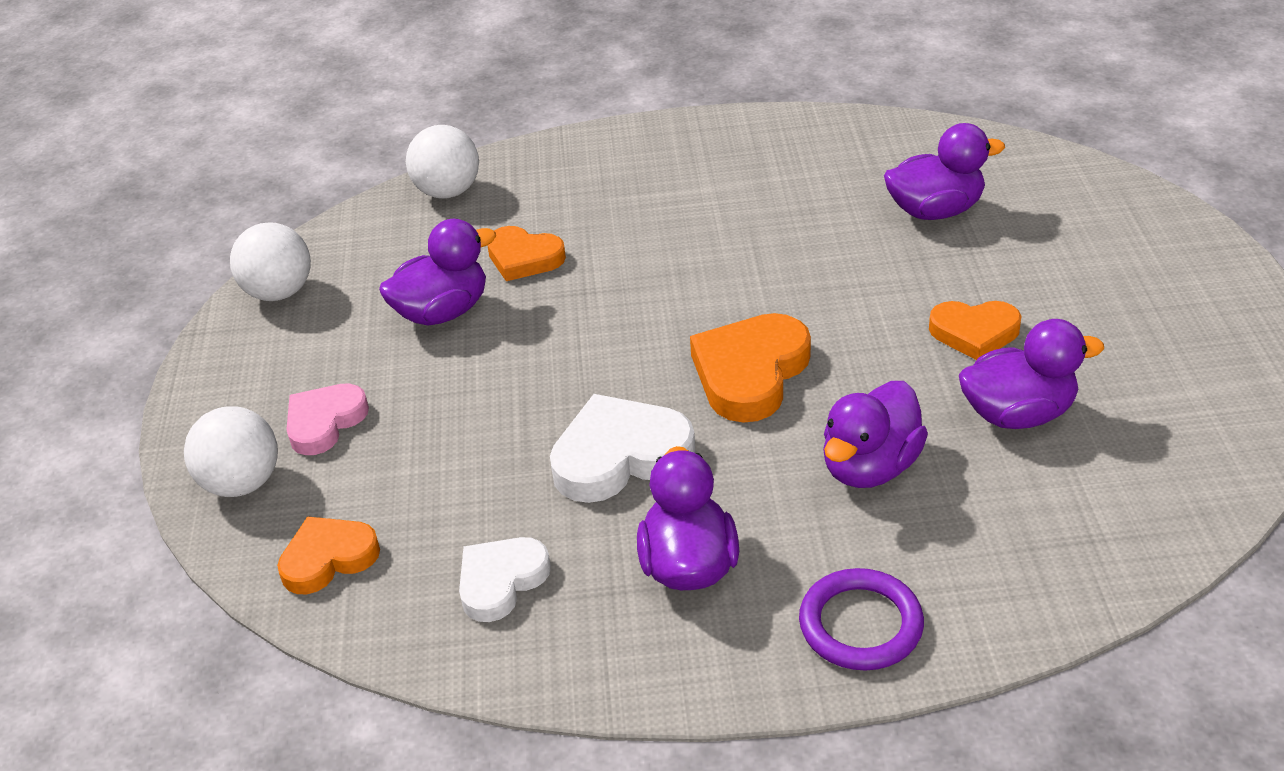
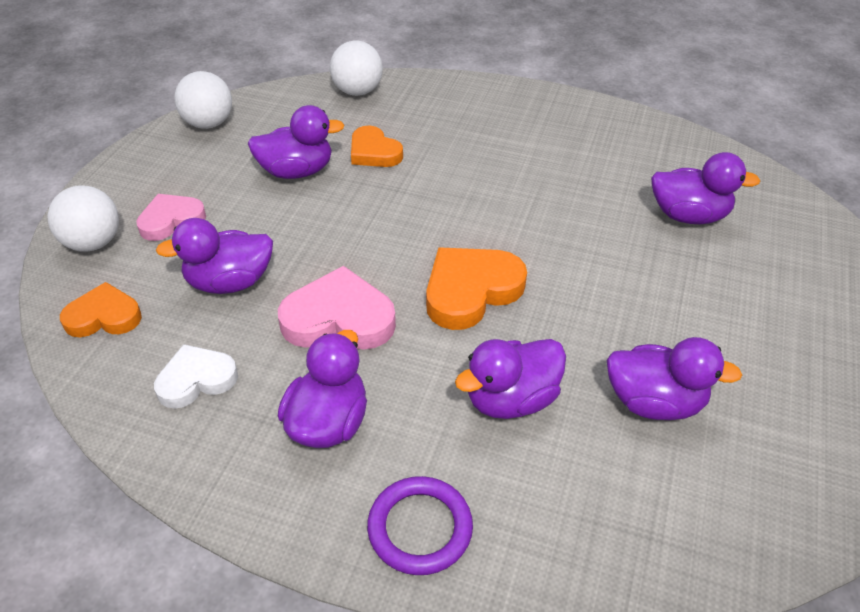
camera: 20 degrees right, 5 degrees up
white heart [550,394,695,503] -> pink heart [278,266,396,350]
orange heart [929,301,1022,360] -> none
none -> purple duck [156,218,273,294]

